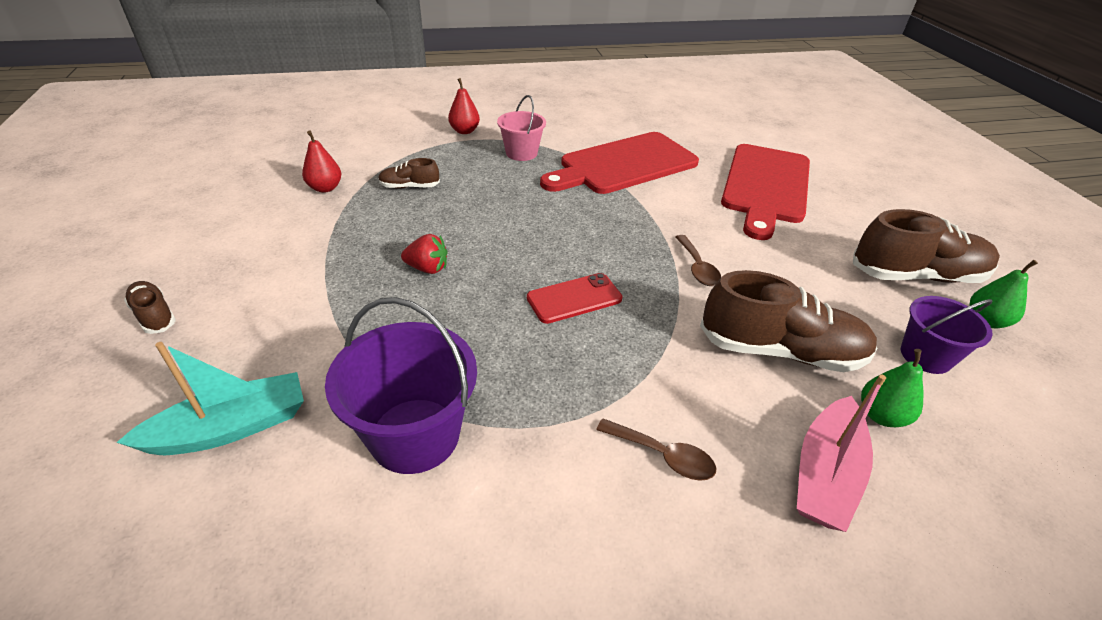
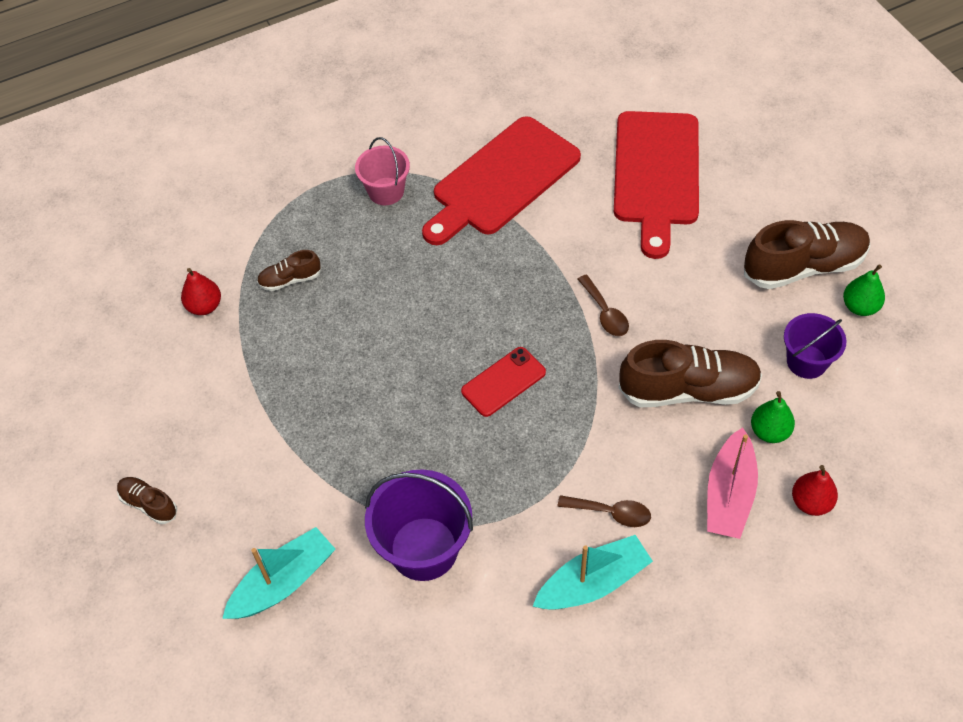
camera: 10 degrees left, 15 degrees up
red strawberry [401,234,448,274] -> none
red pear [448,78,480,134] -> red pear moved to [792,465,838,516]
none -> turquoise boat [533,535,653,610]

